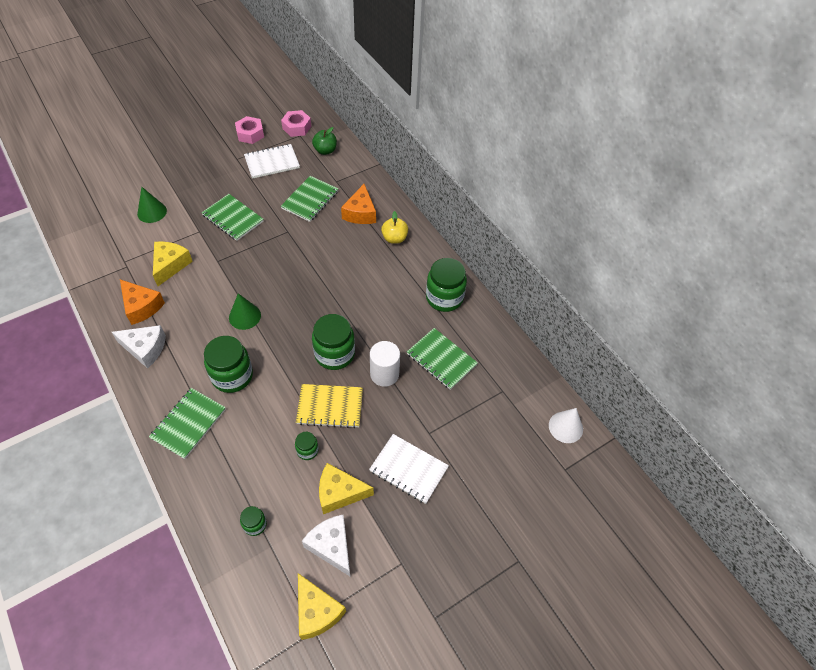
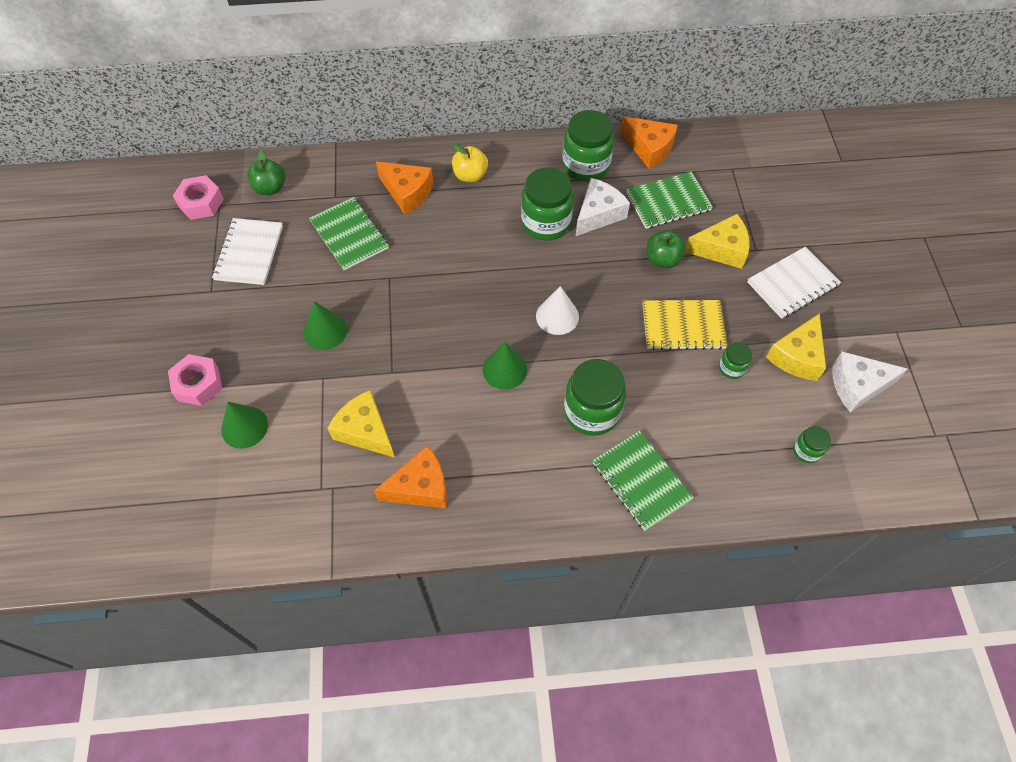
camera: 60 degrees left, 5 degrees up
white cheese [112,325,166,369] -> white cheese moved to [576,178,630,236]
green notebook [201,194,264,241] -> green cone [303,301,347,350]
pink nut [235,116,264,144] -> pink nut moved to [168,354,222,406]
yellow notebook [296,384,363,428] -> yellow notebook turned 60 degrees clockwise [643,300,727,350]
yellow cheese [298,573,346,640] -> yellow cheese moved to [686,214,750,269]
green jar [312,314,355,370] -> green jar moved to [521,167,574,241]
white cylinder [370,341,400,387] -> green apple [647,230,686,268]
white cone [549,408,583,443] -> white cone moved to [536,286,579,335]
none -> orange cheese [620,116,678,169]

